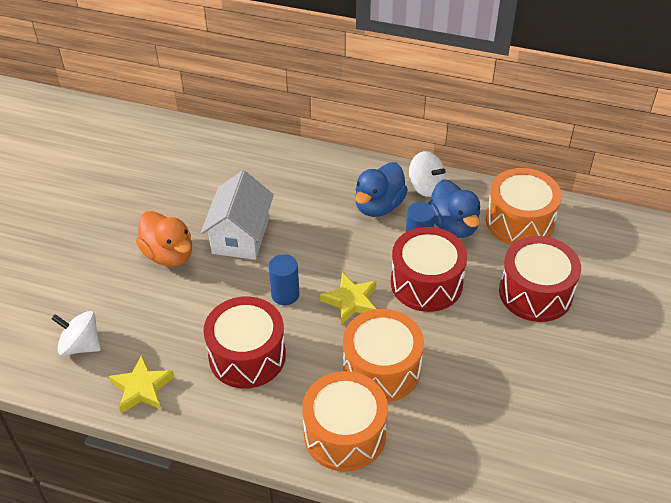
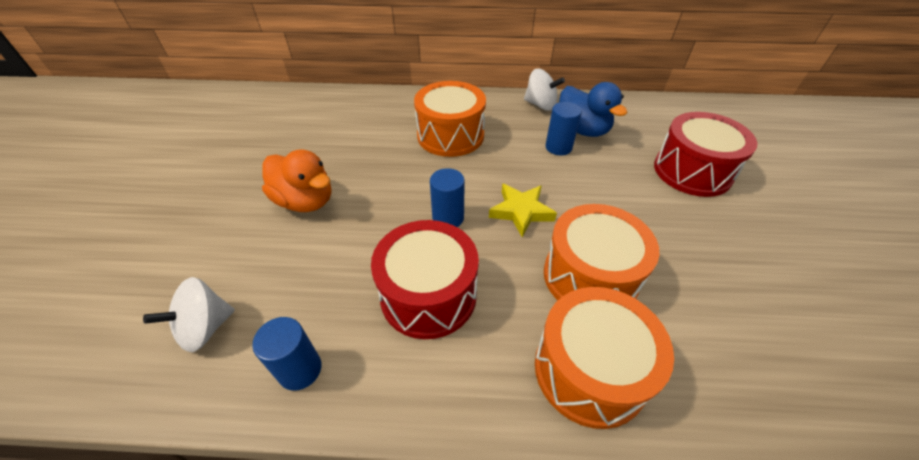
camera: 15 degrees left, 0 degrees up
white spinning top [52,311,101,356] -> white spinning top turned 45 degrees counterclockwise [143,277,235,352]
yellow star [109,355,174,413] -> blue cylinder [252,317,322,391]
white house [201,170,274,260] -> none
blue duck [355,162,408,217] -> none
red drum [391,227,467,312] -> none
orange drum [486,168,562,245] -> orange drum moved to [414,81,486,157]

